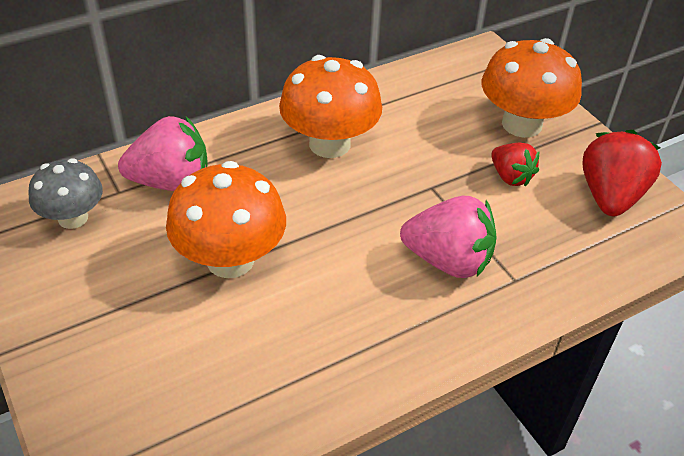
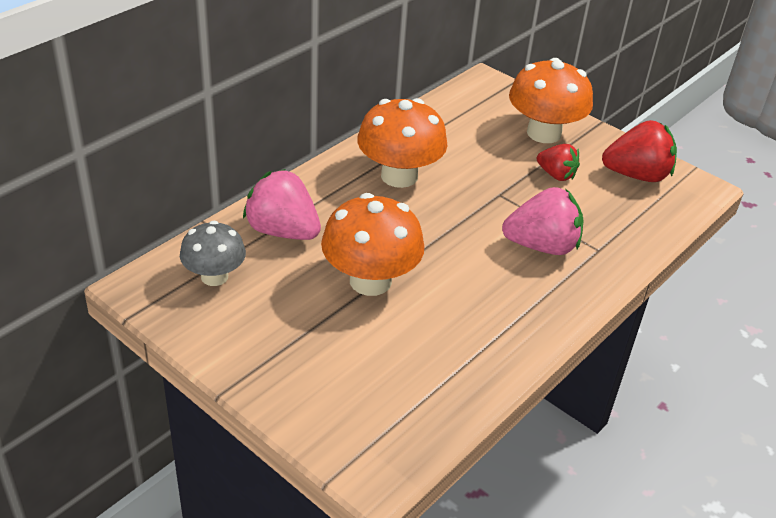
camera: 20 degrees left, 5 degrees down
pink strawberry [118,116,208,191] -> pink strawberry turned 120 degrees counterclockwise [243,169,321,240]
red strawberry [582,129,662,216] -> red strawberry turned 90 degrees clockwise [602,120,677,182]

